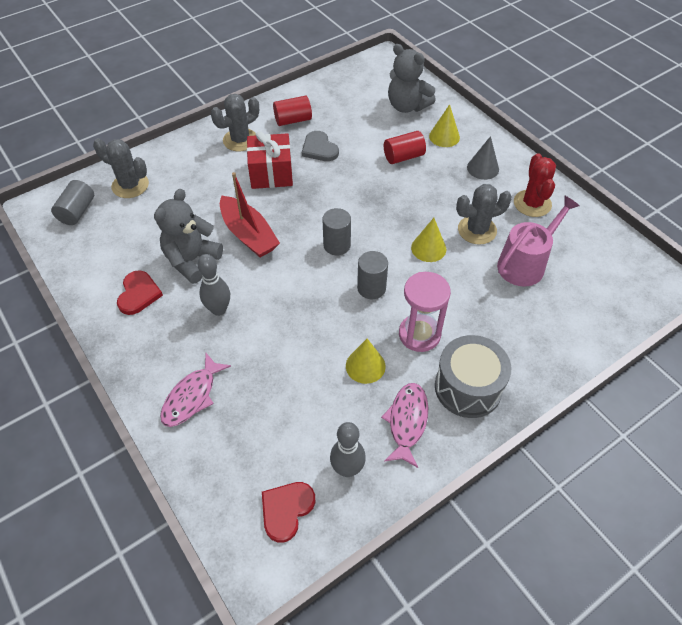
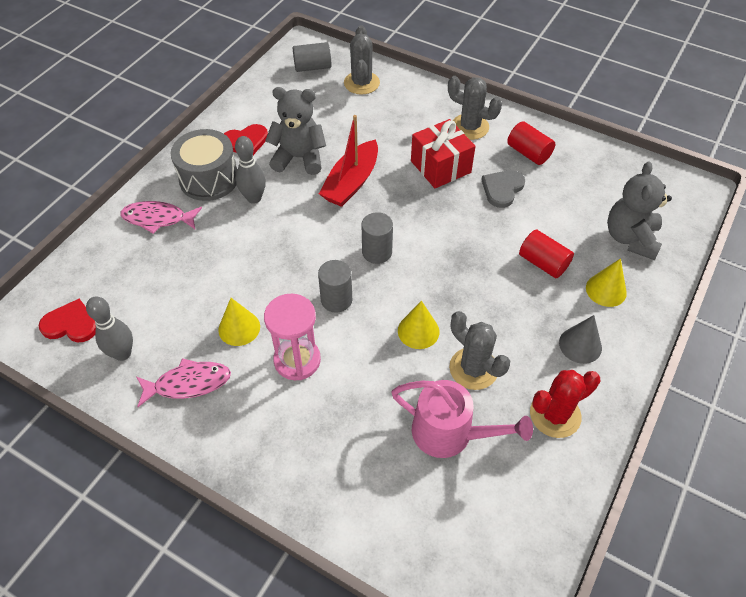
camera: 65 degrees right, 0 degrees up
grey drum [435,335,511,418] -> grey drum moved to [171,129,237,201]

